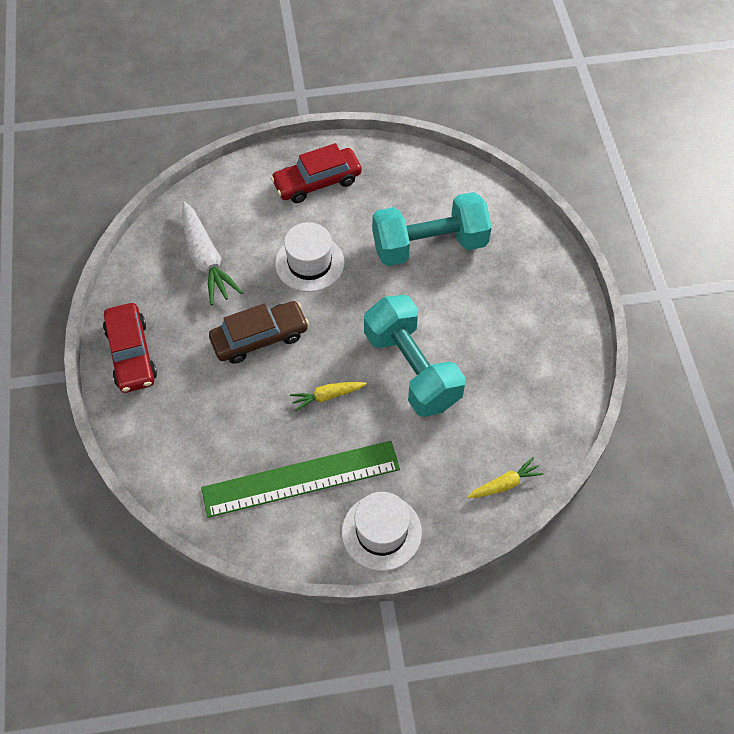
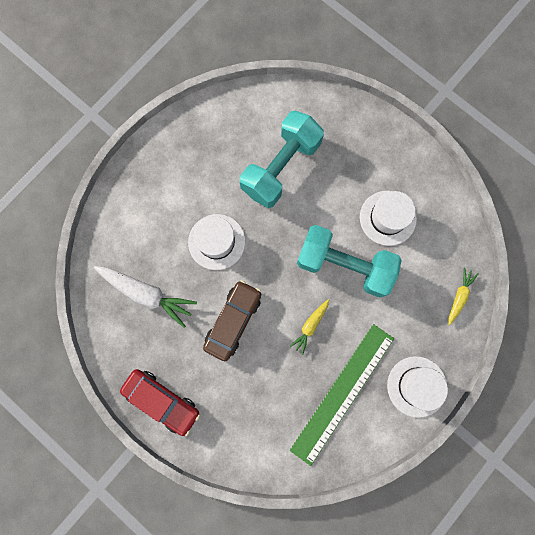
camera: 40 degrees left, 20 degrees up
red car [271,143,362,203] -> none
none -> white hat [360,191,417,246]

